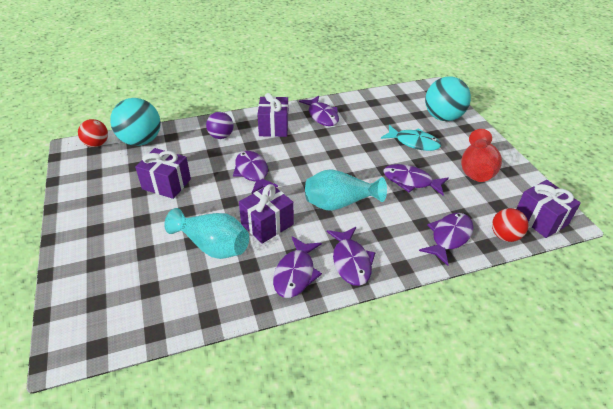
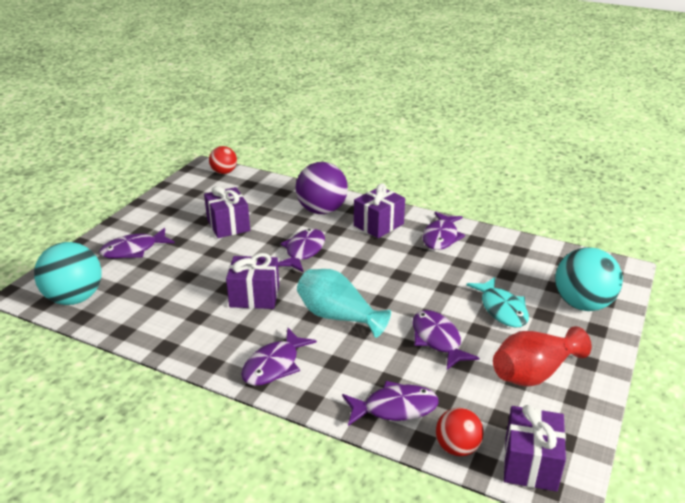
camera: 45 degrees right, 10 degrees down
turquoise ball [110,98,161,146] -> turquoise ball moved to [34,242,102,305]
turquoise vase [164,208,249,259] -> none
purple ball [206,112,234,139] -> purple ball [295,162,348,214], size x1.70
purple fish [273,236,322,298] -> purple fish moved to [99,228,175,258]

